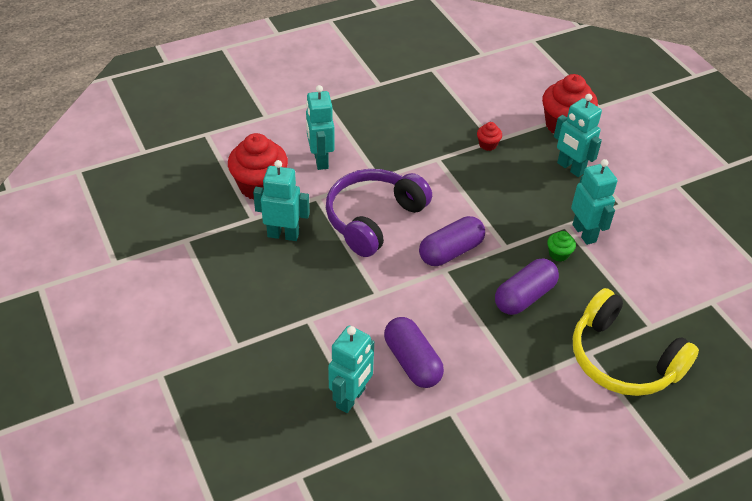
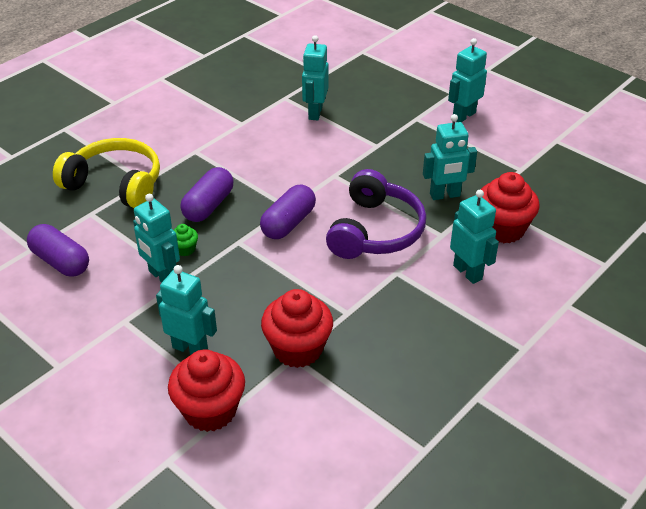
camera: 160 degrees right, 5 degrees down
purple capsule [384,317,444,388] -> purple capsule moved to [27,224,89,277]
red cupcake [477,122,502,151] -> red cupcake [261,289,333,368], size x2.19
none -> turquoise robot [448,38,487,122]

